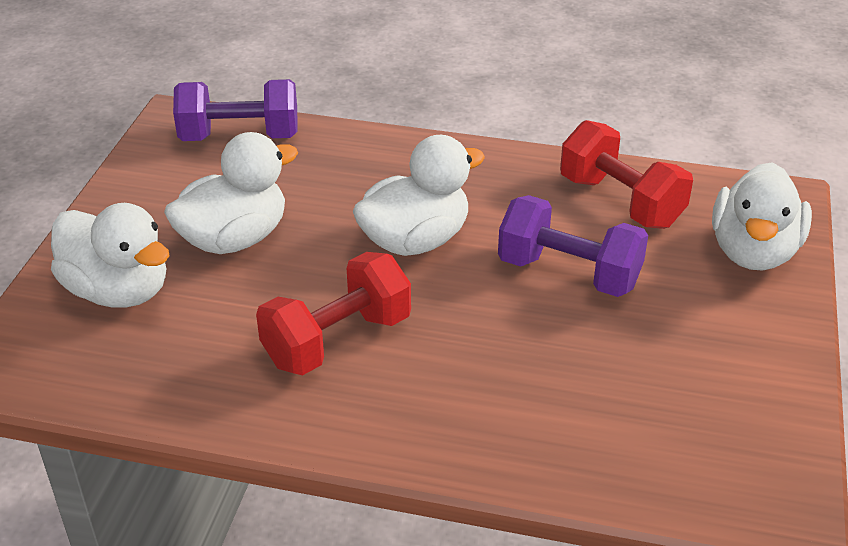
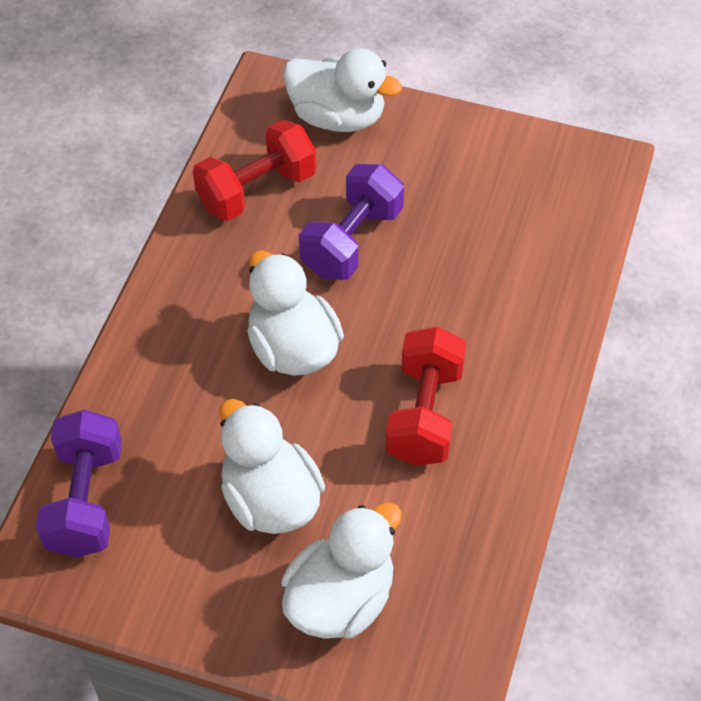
camera: 85 degrees left, 15 degrees up
red dumbbell [256,252,411,375] -> red dumbbell turned 45 degrees clockwise [385,327,466,466]

